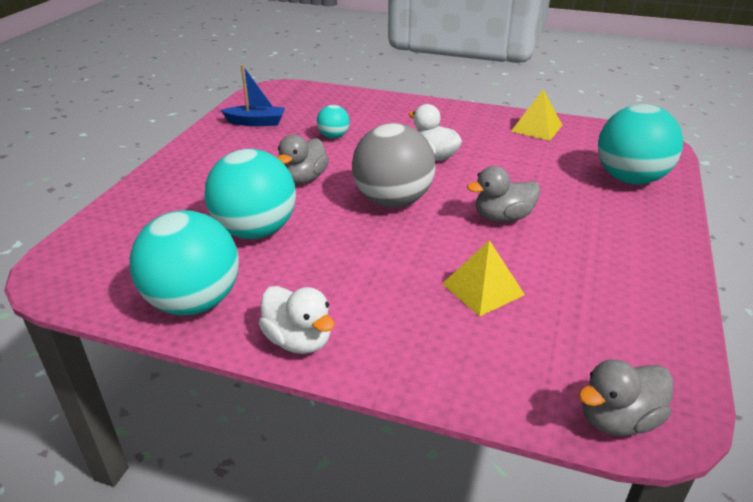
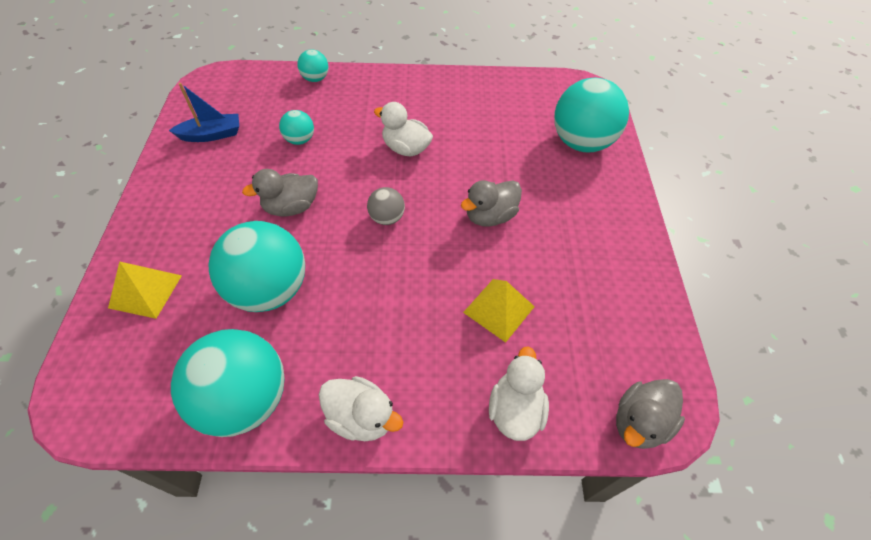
camera: 20 degrees left, 20 degrees up
grey duck [278,135,329,184] -> grey duck turned 60 degrees clockwise [242,169,318,216]
grey ball [352,123,435,207] -> grey ball [367,187,405,225], size x0.48
yellow pyramid [511,89,562,141] -> yellow pyramid moved to [108,261,182,319]
none -> turquoise ball [297,50,328,82]
none -> white duck [489,346,549,441]

